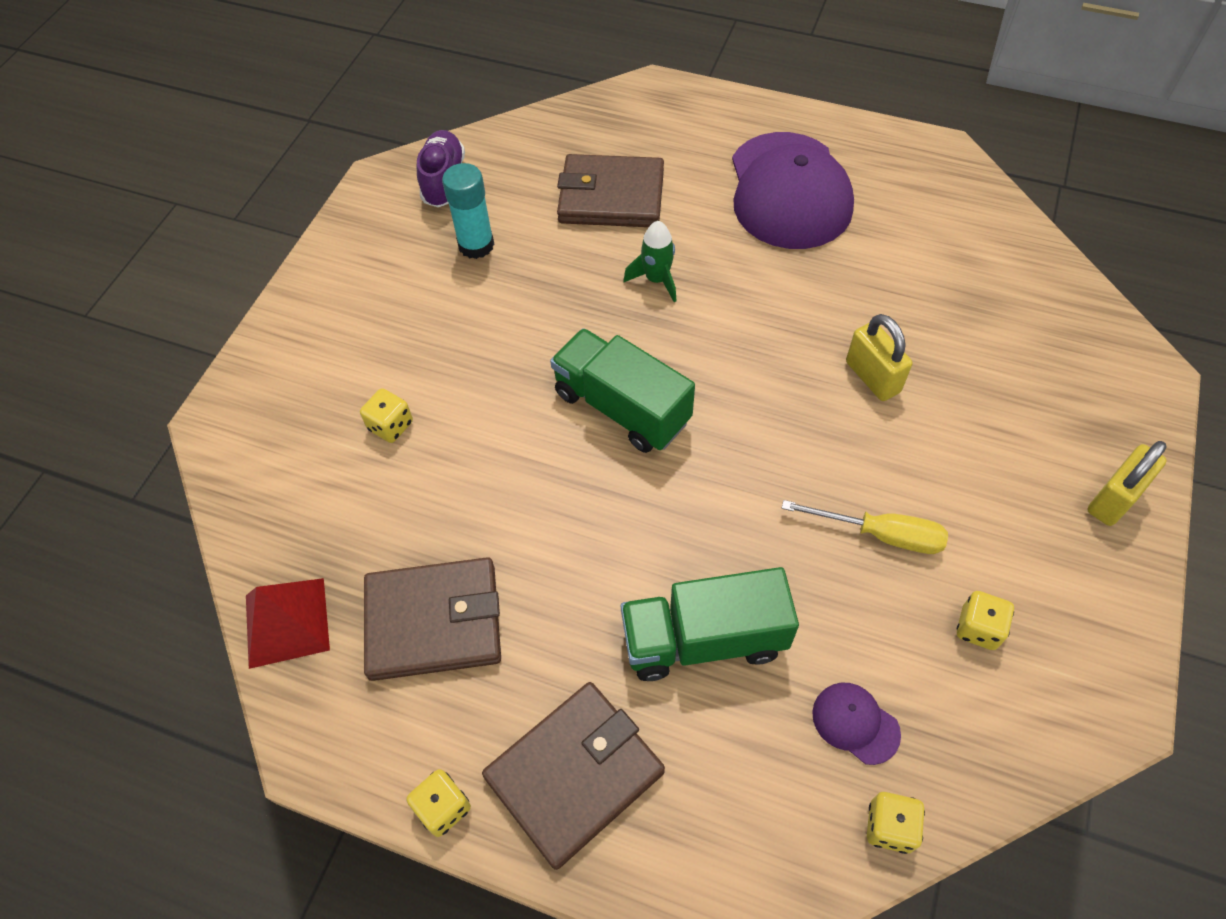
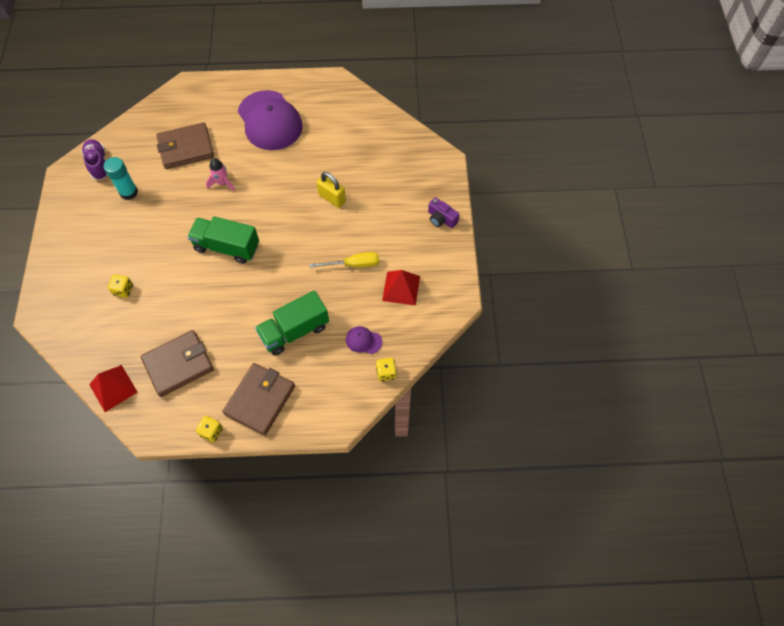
camera: 25 degrees left, 5 degrees up
green rocket [624,221,676,302] -> pink rocket [206,158,235,191]
yellow dice [957,591,1014,650] -> red pyramid [382,270,420,306]
yellow padlock [1087,441,1167,526] -> purple camera [428,197,460,228]

